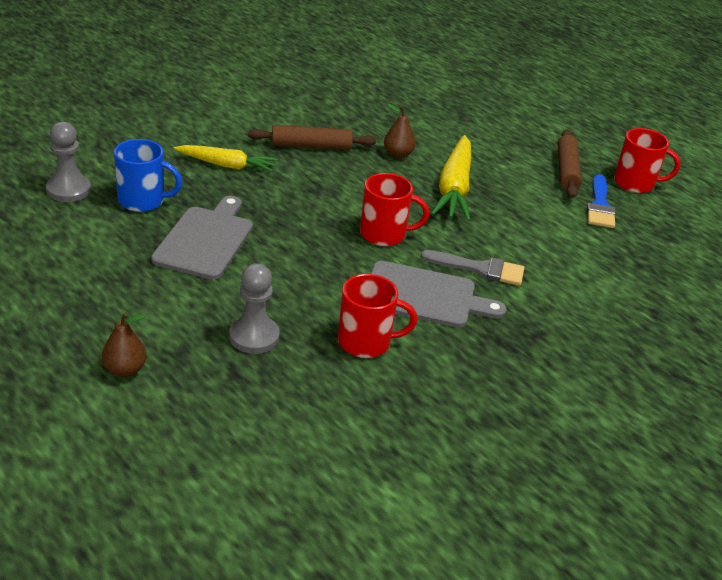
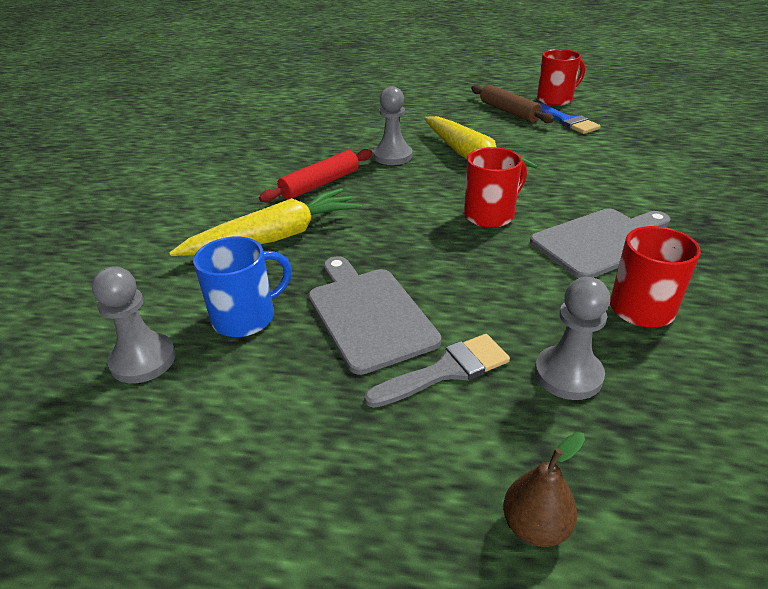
camera: 35 degrees left, 0 degrees up
yellow carrot [174,145,277,172] -> yellow carrot [169,188,362,256], size x1.53
brown rolling pin [248,125,376,150] -> red rolling pin [259,149,373,202]
brown pear [384,103,415,158] -> grey pawn [373,86,412,165]
grey brush [421,250,524,286] -> grey brush moved to [364,334,510,408]

